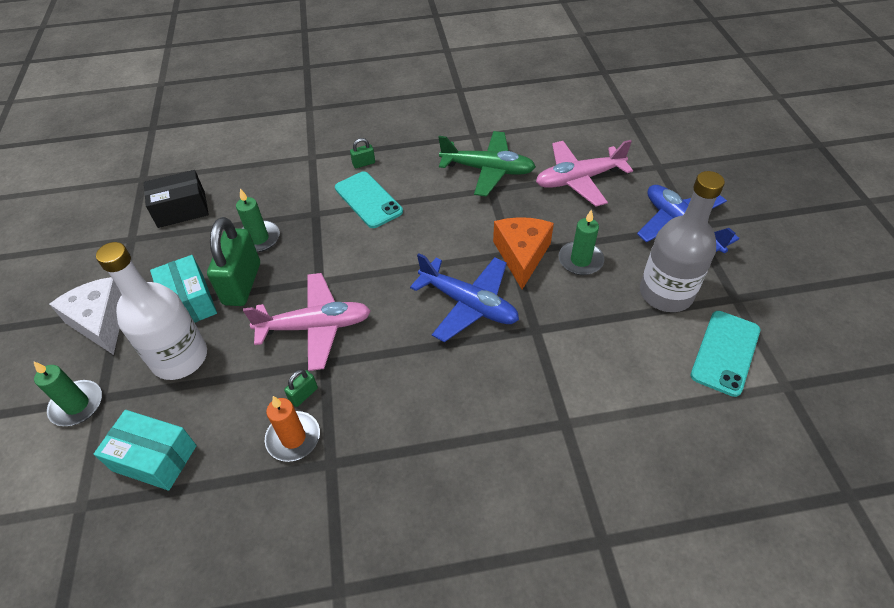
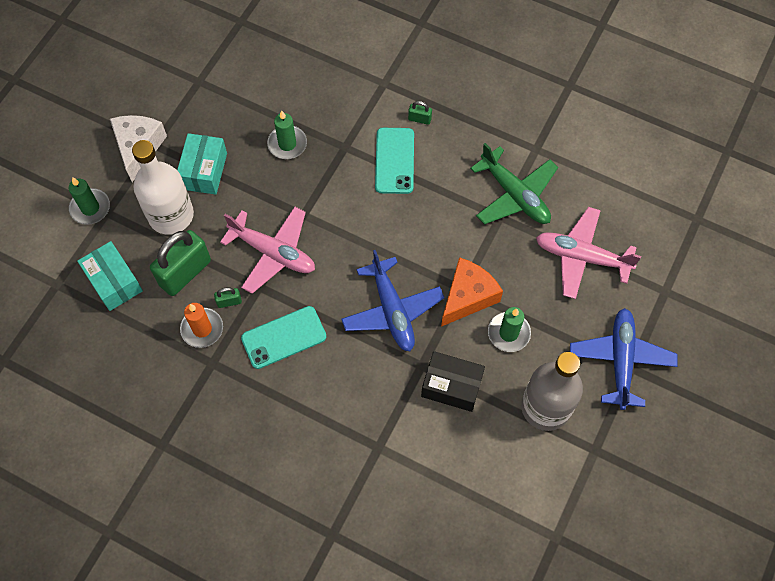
camera: 35 degrees right, 15 degrees up
black box [144,170,209,228] -> black box moved to [421,351,485,412]
green padlock [207,217,260,306] -> green padlock moved to [150,230,211,296]
turquoise phone [691,311,760,397] -> turquoise phone moved to [241,306,327,369]

